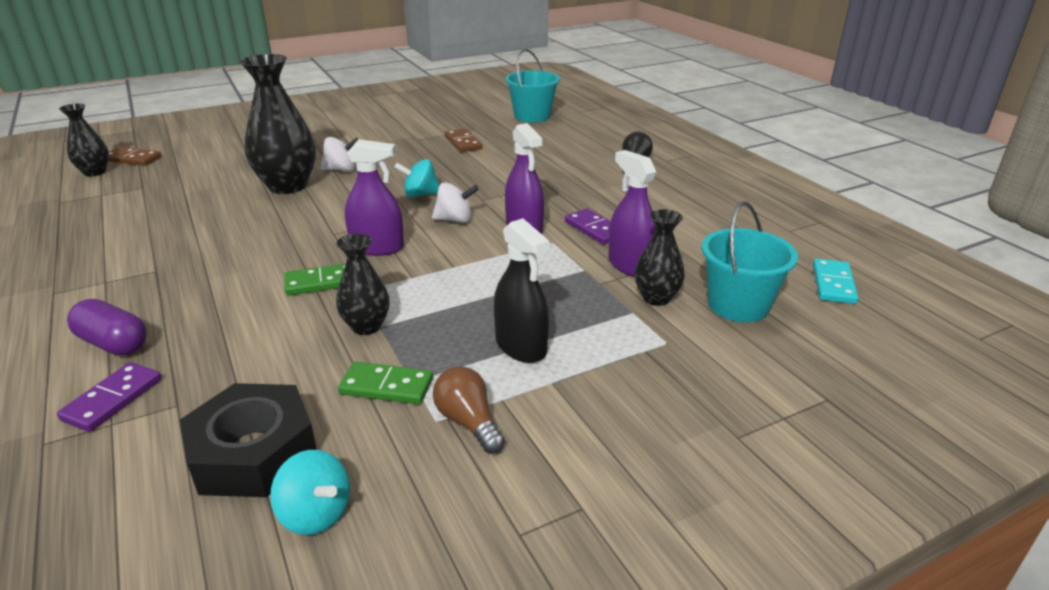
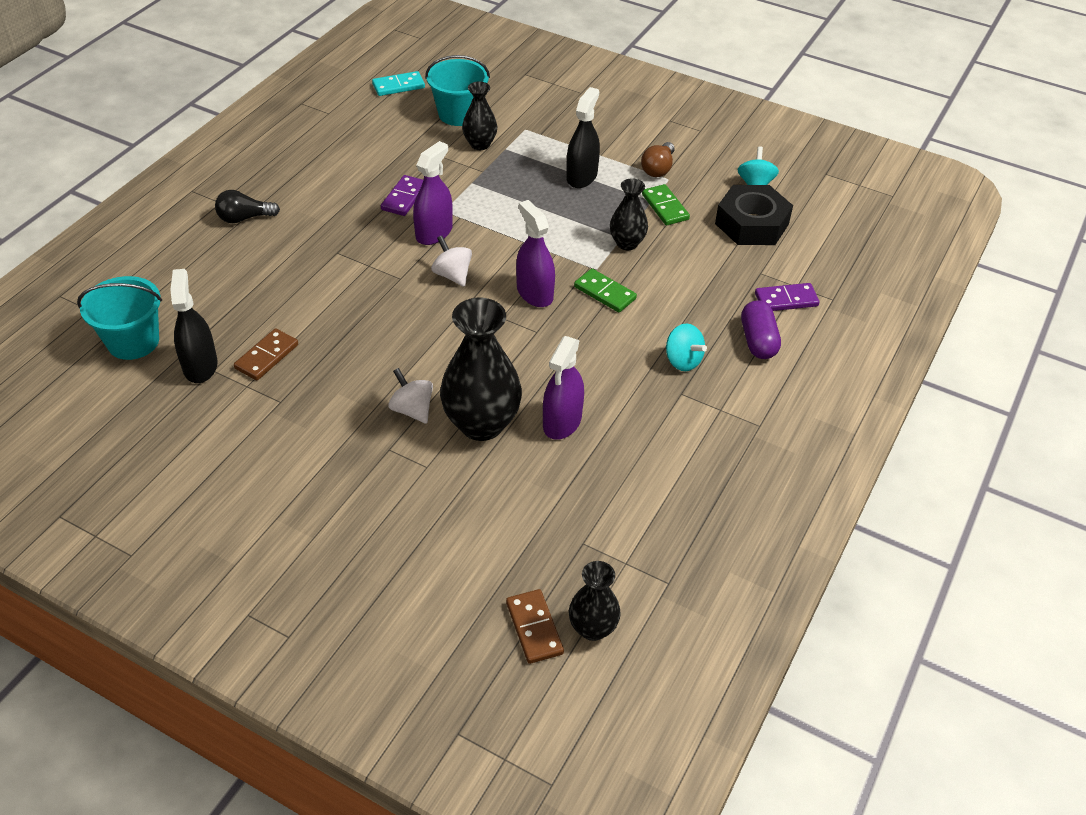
camera: 125 degrees left, 15 degrees up
turquoise spinning top [394,159,440,198] -> turquoise spinning top moved to [666,323,707,371]
purple spray bottle [608,150,656,277] -> purple spray bottle moved to [543,336,584,440]
none -> black spray bottle [170,269,218,383]

